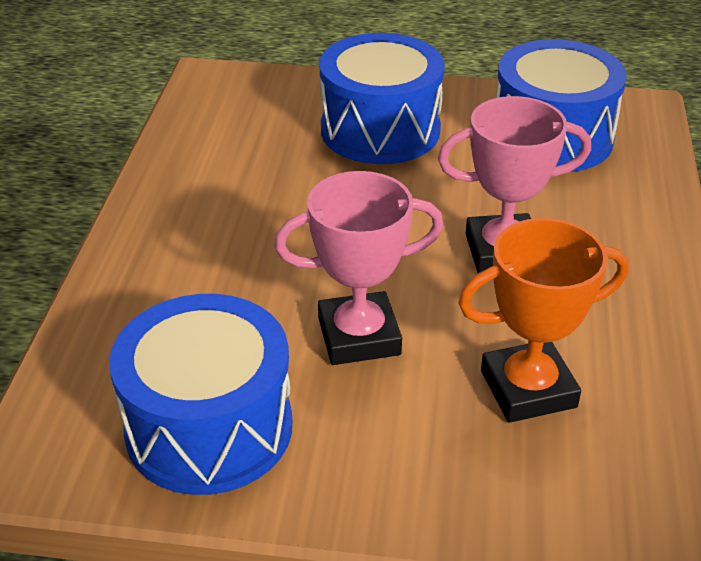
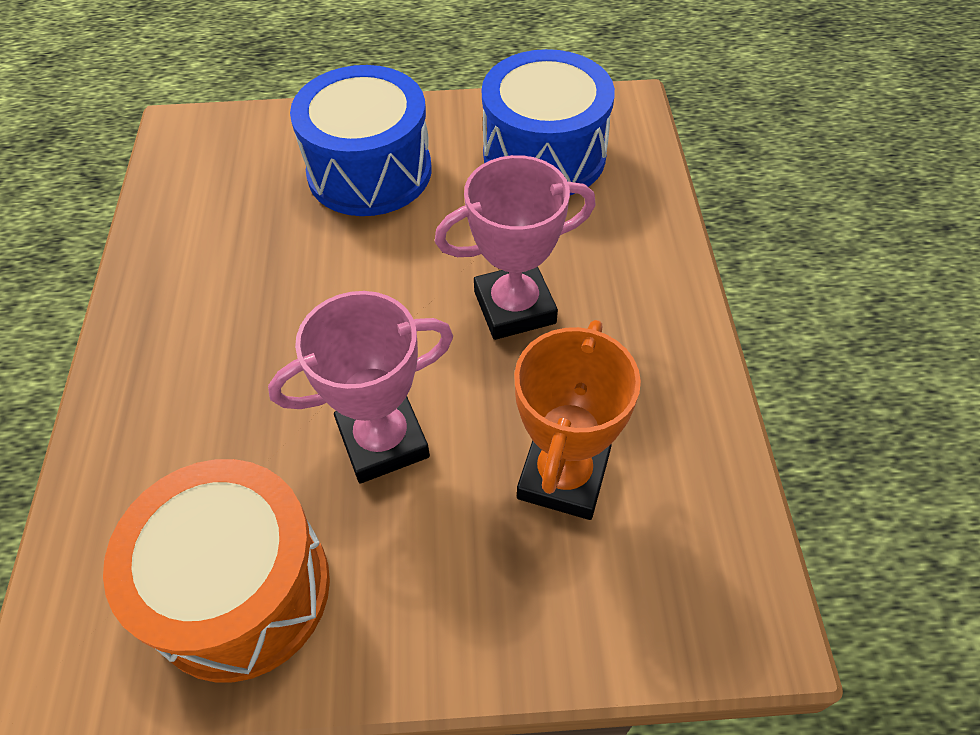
camera: 10 degrees left, 15 degrees up
blue drum [109,294,292,495] -> orange drum [103,459,330,682]
orange trophy [458,218,629,423] -> orange trophy turned 45 degrees counterclockwise [514,320,641,520]

